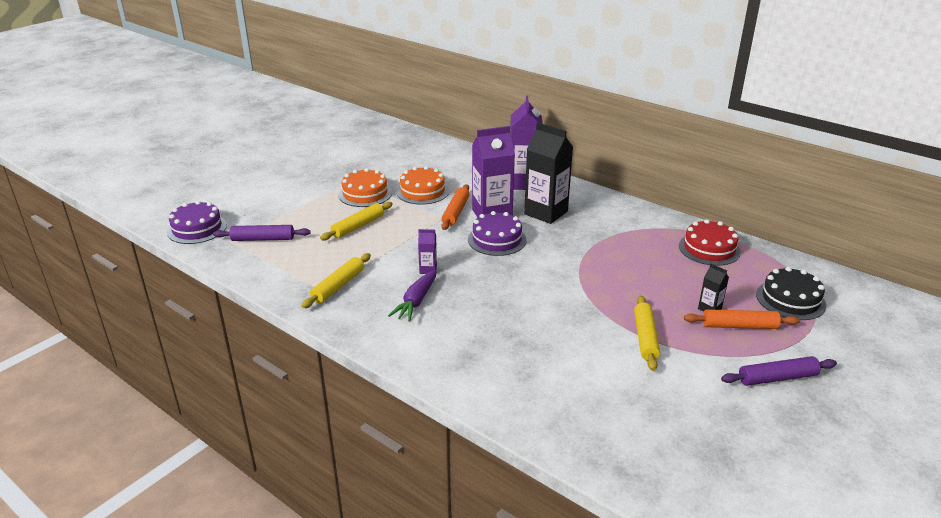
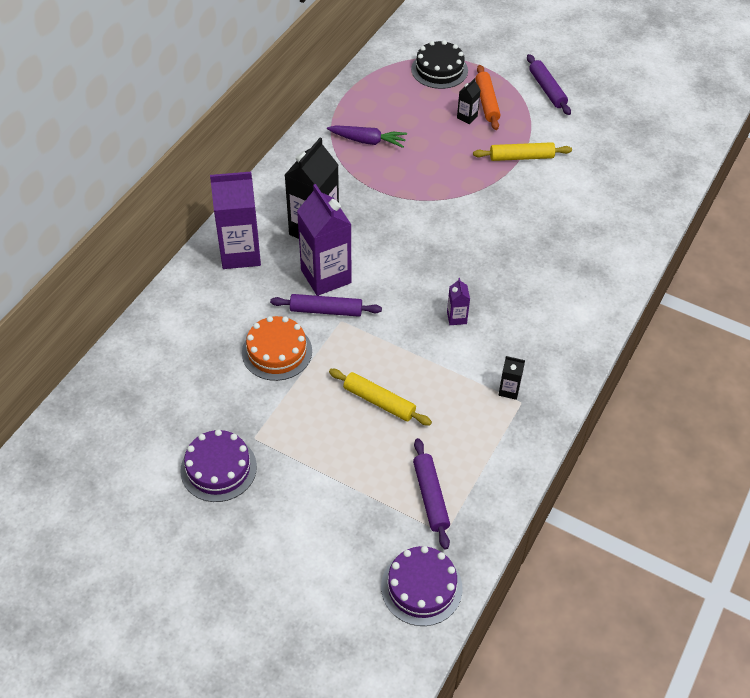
camera: 100 degrees left, 20 degrees up
yellow rolling pin [302,253,371,308] -> black carton [499,356,525,400]
orange cake [339,168,392,207] -> none
purple carrot [388,270,436,322] -> purple carrot moved to [327,125,407,148]
orange rolling pin [441,184,470,230] -> purple rolling pin [270,294,382,317]
purple cake [468,211,527,256] -> purple cake moved to [180,429,257,502]
red cake [679,219,741,266] -> none

